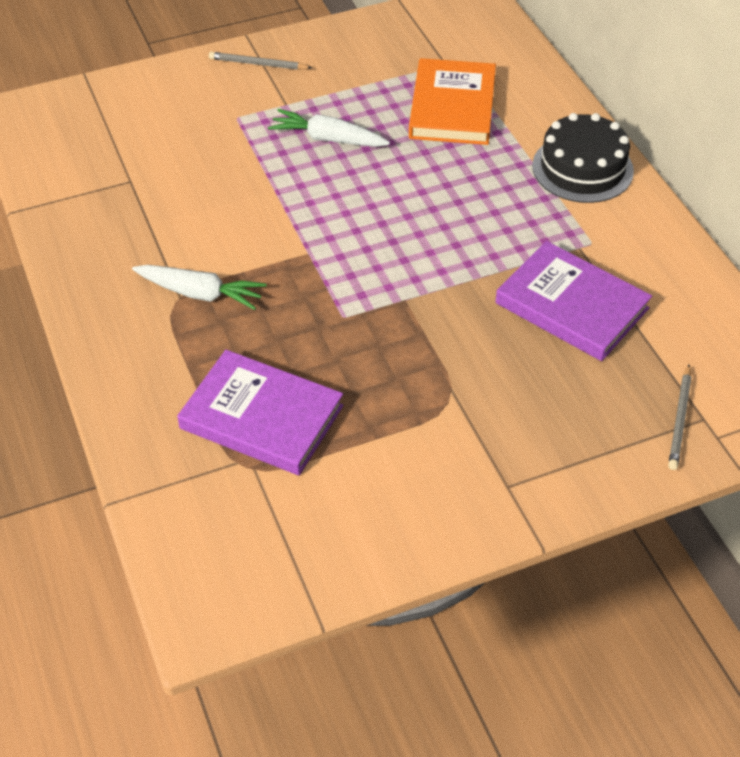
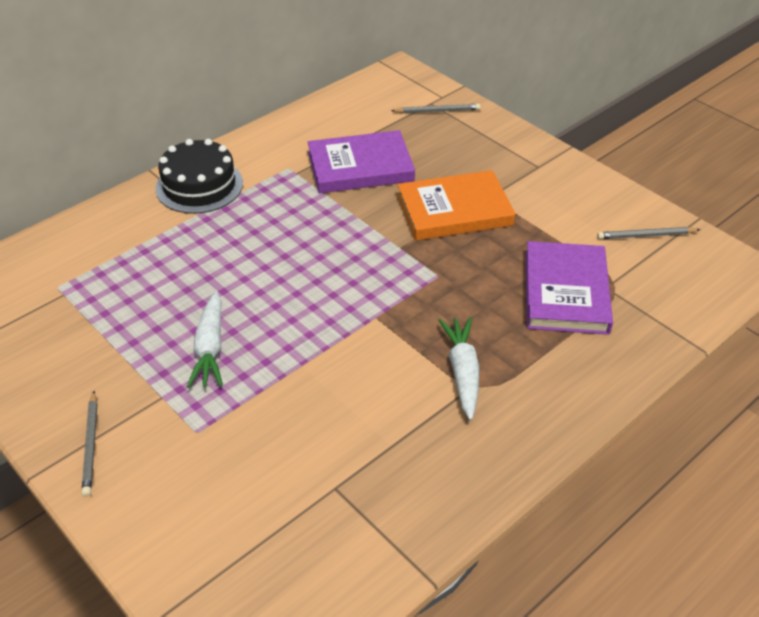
camera: 110 degrees left, 5 degrees down
orange book [409,58,496,145] -> orange book moved to [397,170,515,241]
purple book [495,241,652,361] -> purple book turned 60 degrees clockwise [308,130,415,193]
none -> grey pencil [597,227,700,239]

